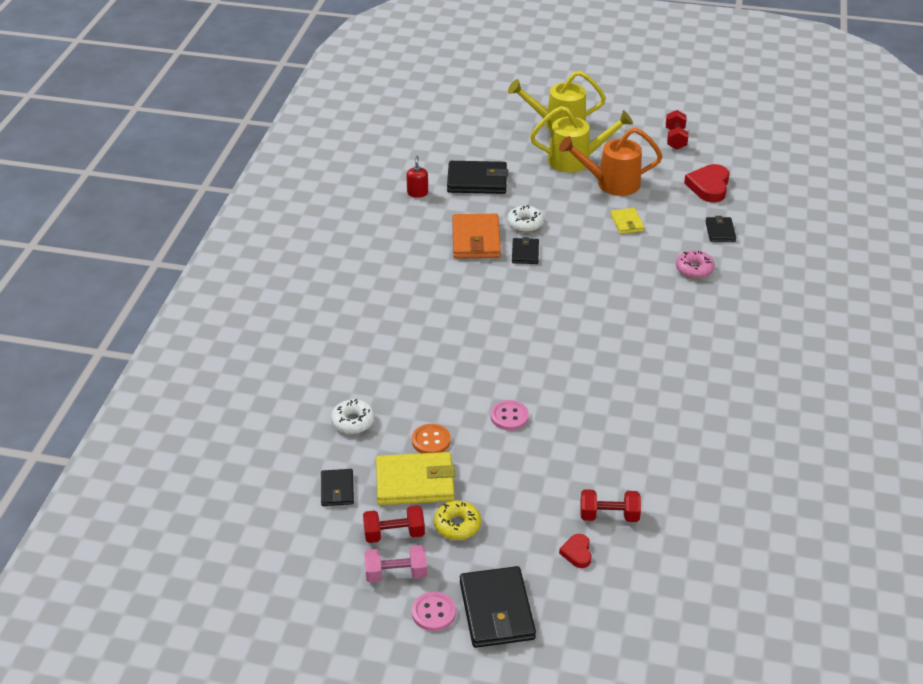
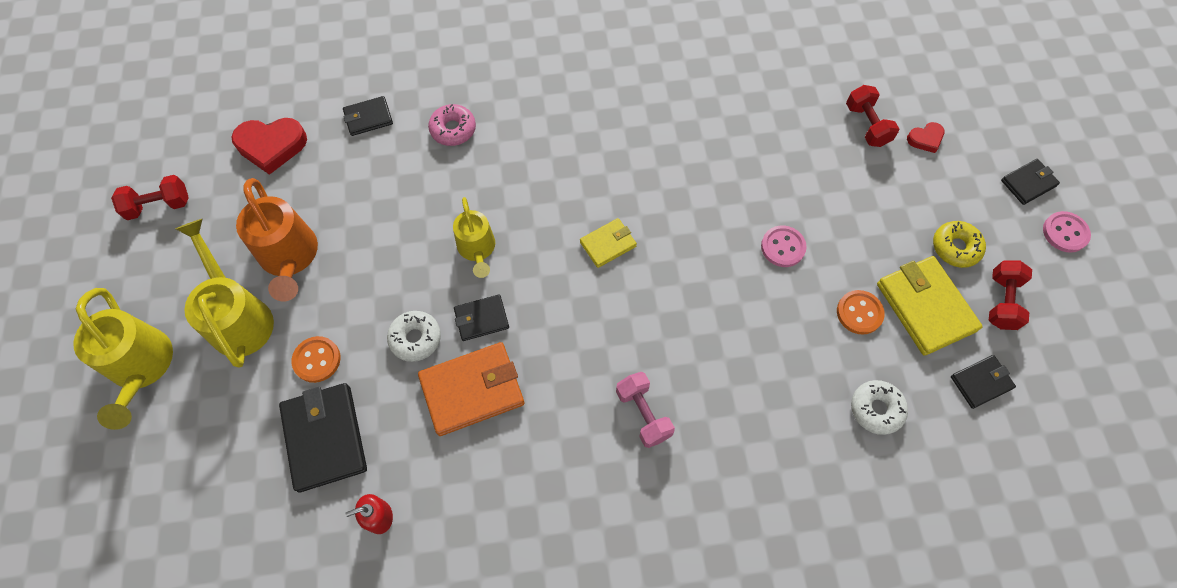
camera: 110 degrees left, 25 degrees up
red dumbbell [363,505,425,543] -> red dumbbell turned 45 degrees clockwise [989,260,1032,330]
pink dumbbell [364,545,427,583] -> pink dumbbell moved to [616,372,675,448]
black wallet [460,566,536,648] -> black wallet [1001,159,1060,205], size x0.56
yellow wallet [610,208,645,234] -> yellow wallet moved to [580,218,637,268]
none -> orange button [291,336,340,383]
none -> yellow watering can [453,197,495,278]

